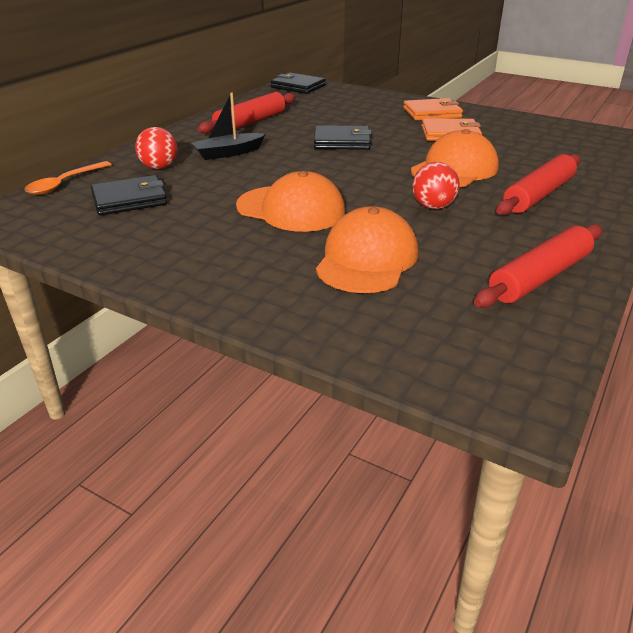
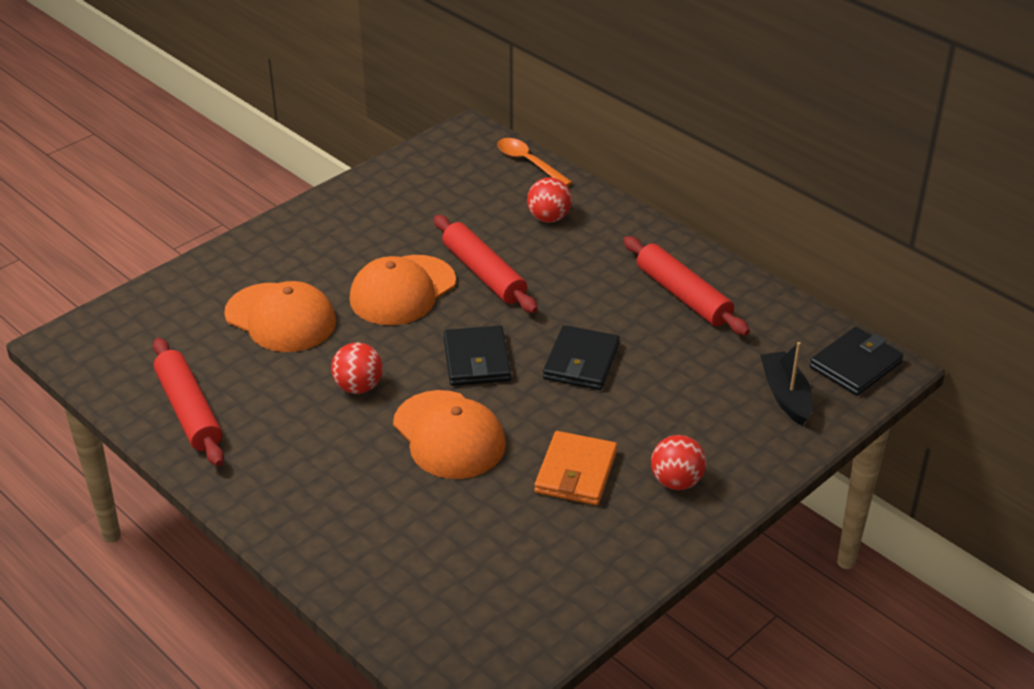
camera: 105 degrees right, 5 degrees up
black wallet [91,175,167,215] -> black wallet moved to [443,325,511,386]
black boat [192,93,265,160] -> black boat moved to [760,342,813,426]
orange wallet [403,98,463,120] -> red ball [651,435,706,490]
red rolling pin [496,154,580,215] -> red rolling pin moved to [434,215,538,313]

